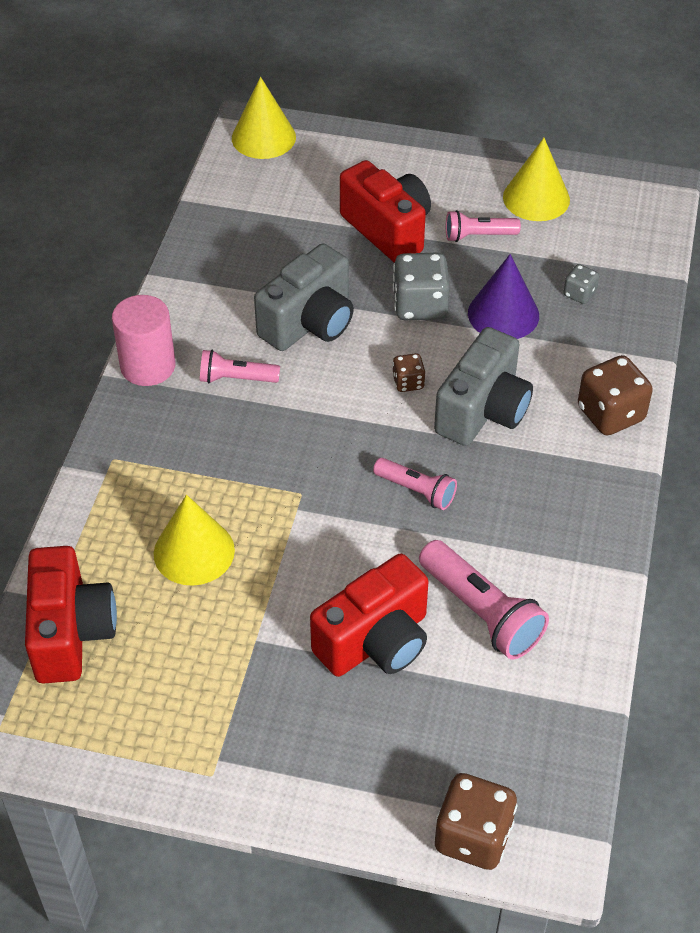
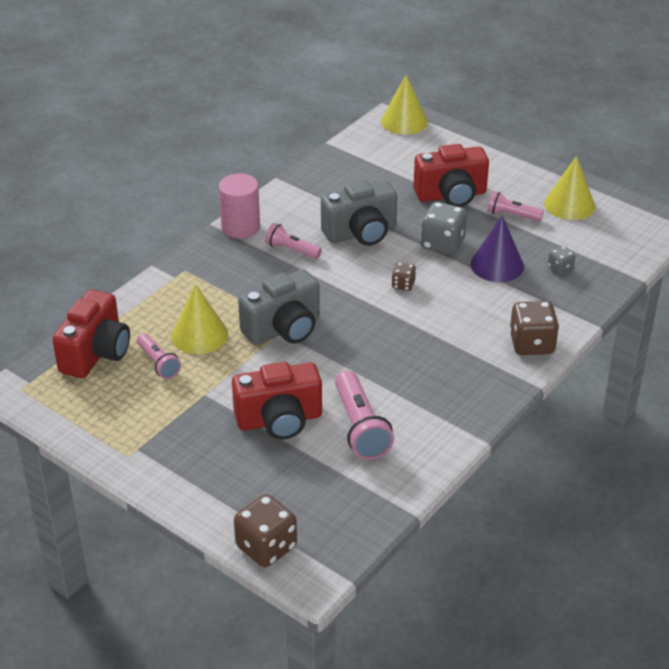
camera: 25 degrees right, 10 degrees down
red camera [340,160,431,263] -> red camera turned 90 degrees clockwise [413,144,489,207]
pink flashlight [373,458,457,510] -> pink flashlight moved to [137,333,181,379]
grey camera [434,327,533,446] -> grey camera moved to [238,269,320,345]

